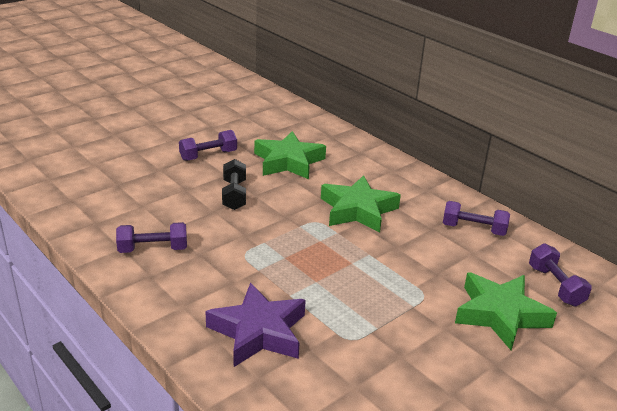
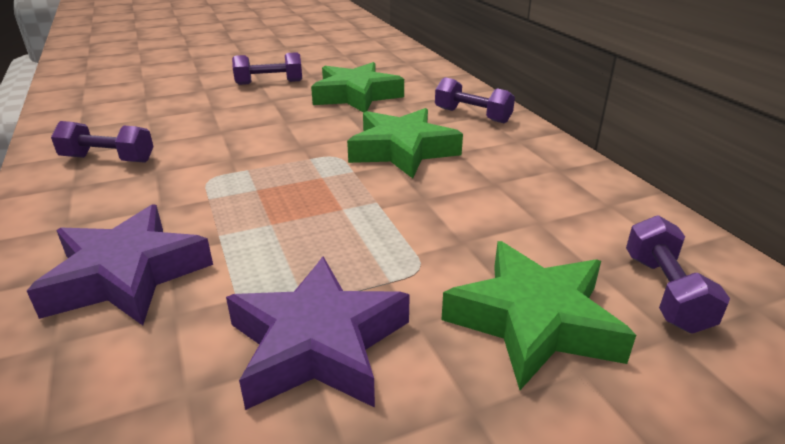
camera: 20 degrees right, 0 degrees up
black dumbbell [222,159,246,210] -> none
purple dumbbell [443,201,510,236] -> purple dumbbell moved to [435,77,515,123]
none -> purple star [226,256,410,410]

